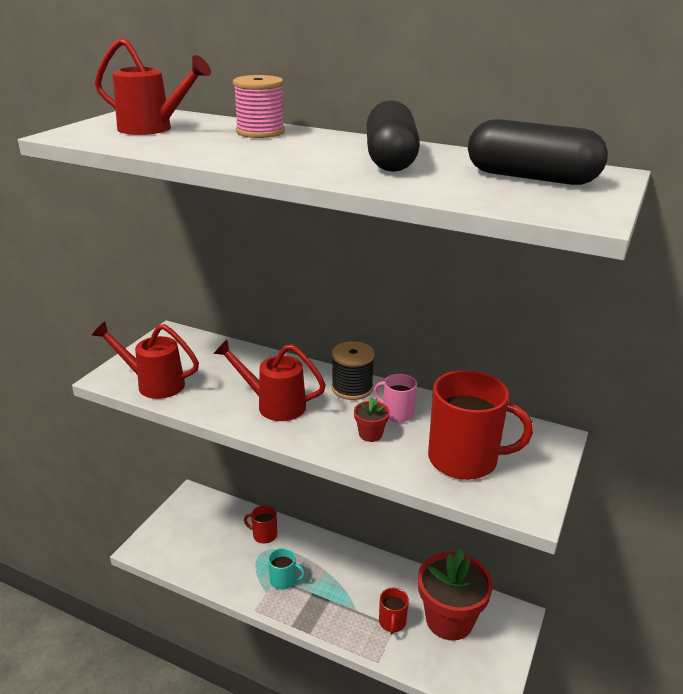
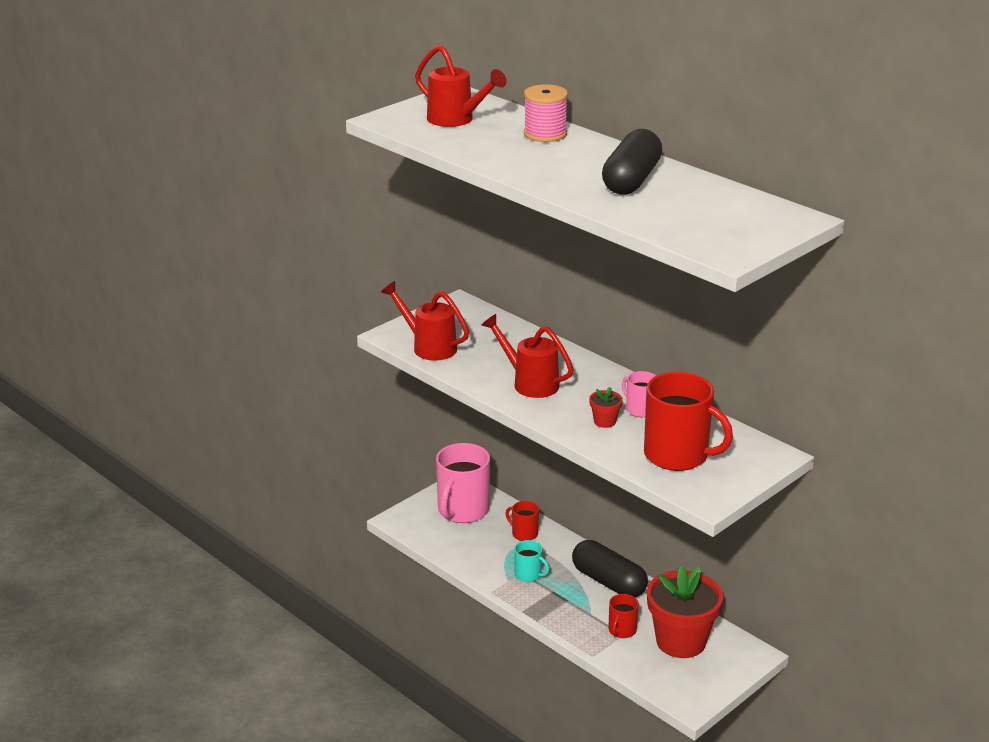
camera: 20 degrees right, 0 degrees up
black spool [331,341,375,400] -> none
black capsule [468,119,608,185] -> black capsule moved to [572,540,648,598]
none -> pink mug [436,443,490,523]

